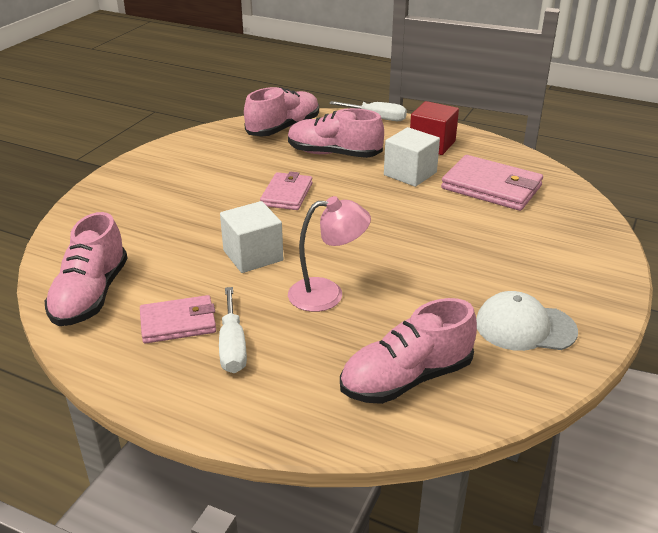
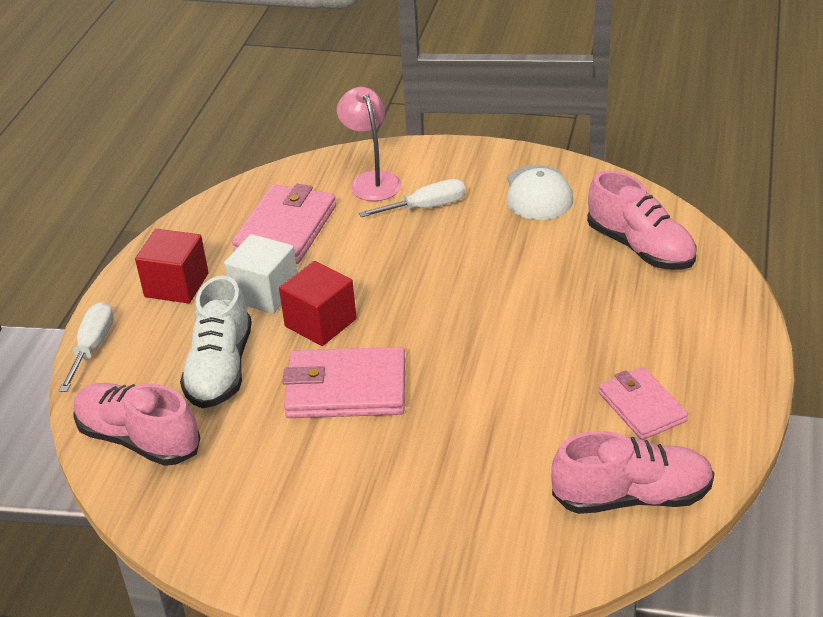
camera: 100 degrees left, 5 degrees up
white screwdriver [219,287,247,373] -> white screwdriver moved to [359,179,466,217]
white cube [220,201,283,273] -> none
pink wallet [260,171,312,210] -> pink wallet [282,347,405,418], size x1.54
pink shoe [288,108,384,158] -> white shoe [180,275,252,408]
pink lamp [288,196,371,312] -> pink lamp moved to [337,87,401,201]
none -> red cube [279,261,357,346]

